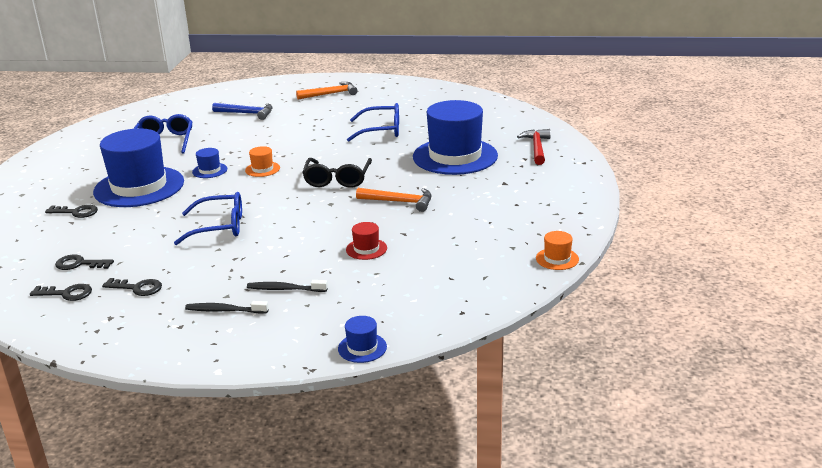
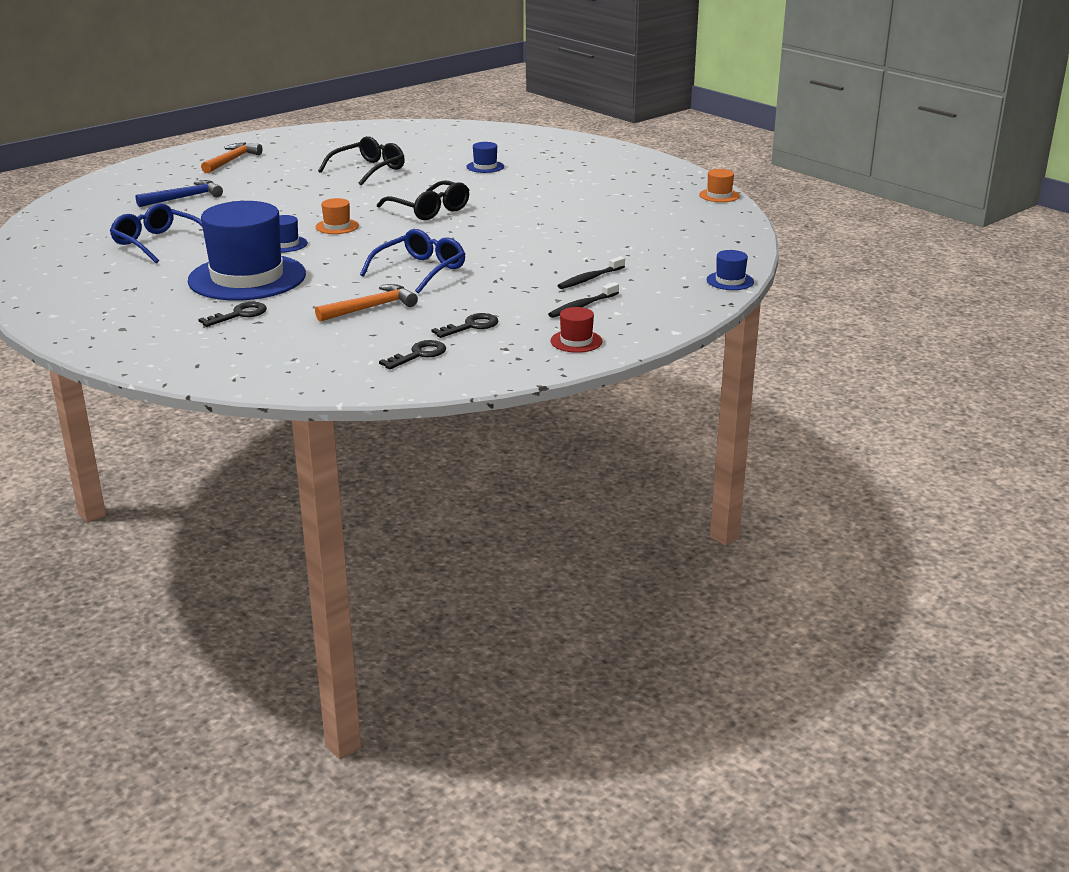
camera: 50 degrees left, 0 degrees up
black key [55,255,114,270] -> none
red hat [346,222,387,260] -> red hat moved to [550,307,602,353]
blue glasses [347,103,399,142] -> black glasses [318,136,405,185]
orange hammer [356,188,432,212] -> orange hammer moved to [315,284,418,322]
blue hat [413,100,498,175] -> blue hat [466,142,504,173], size x0.40
red hammer [517,129,551,165] -> none

